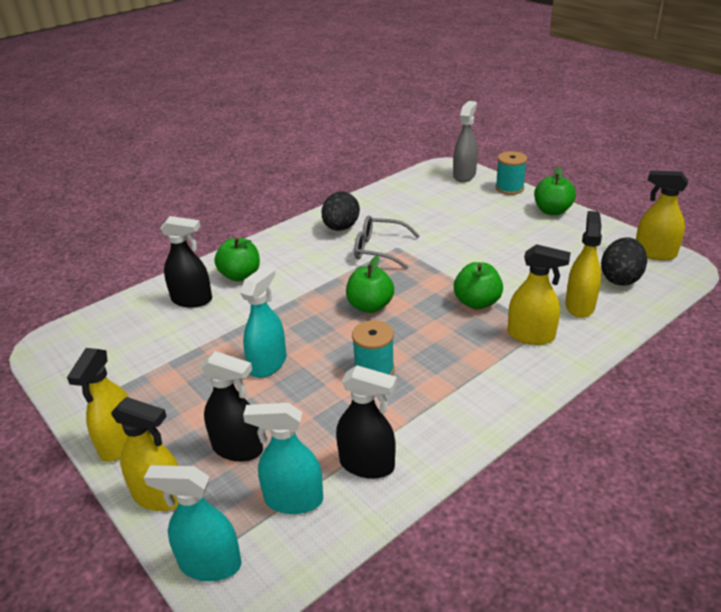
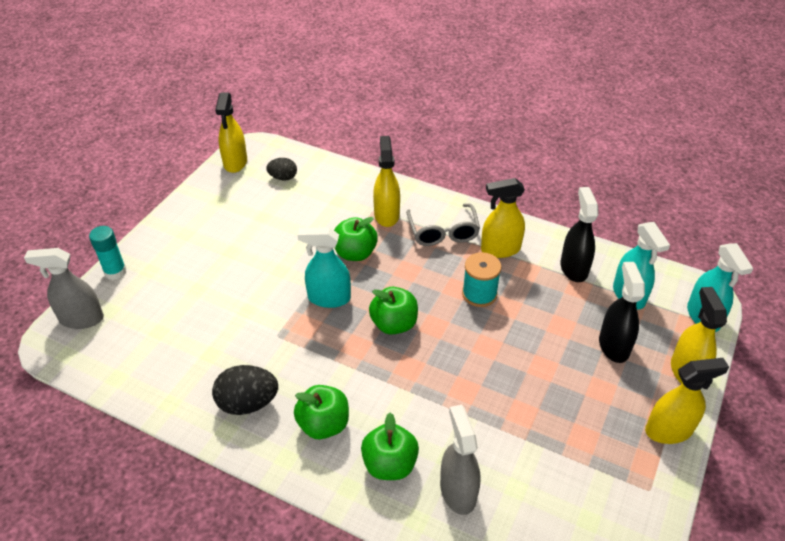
camera: 115 degrees left, 10 degrees up
black spray bottle [160,216,212,308] -> grey spray bottle [440,405,480,515]
turquoise spray bottle [240,265,286,378] -> turquoise spray bottle moved to [297,227,351,308]
grey glasses [354,215,420,269] -> grey glasses moved to [406,204,480,246]
turquoise spool [495,151,527,195] -> turquoise glue stick [89,226,127,280]
green apple [534,167,576,215] -> green apple moved to [294,385,349,439]
yellow spray bottle [565,211,602,318] -> yellow spray bottle moved to [481,178,525,258]
black egg [601,237,647,286] -> black egg [266,158,297,181], size x0.62

